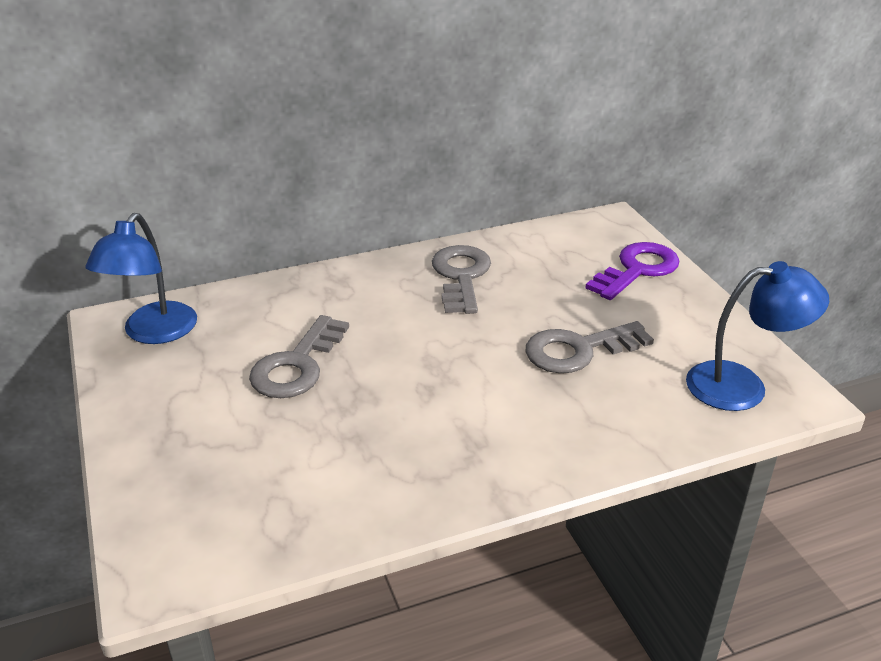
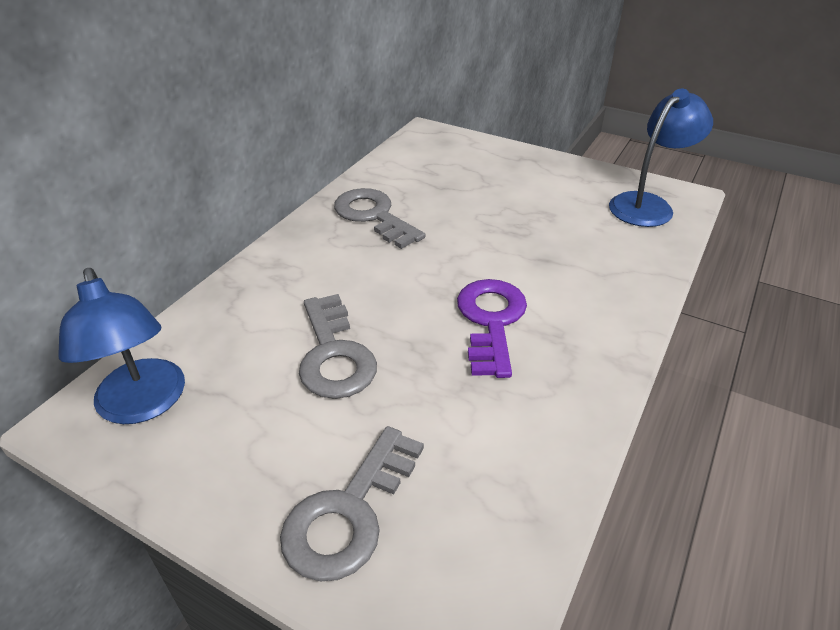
camera: 40 degrees left, 5 degrees up
grey key [526,321,654,373] -> grey key moved to [280,426,424,581]
purple key [586,242,679,300] -> purple key moved to [457,279,527,378]

